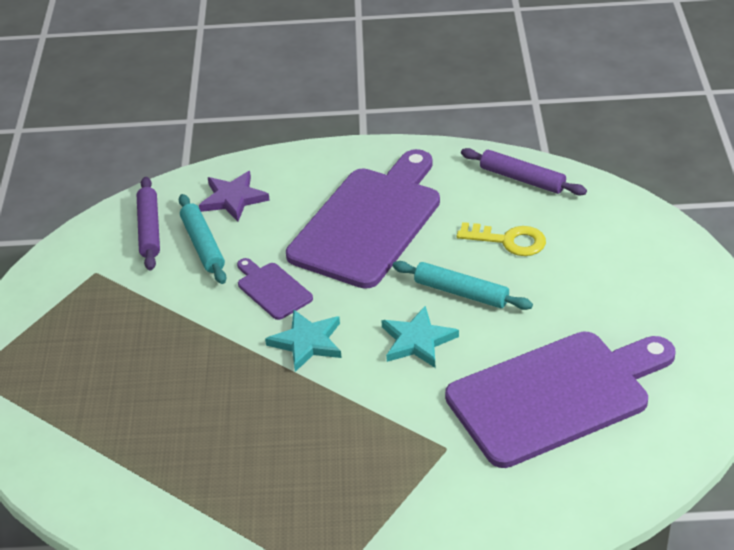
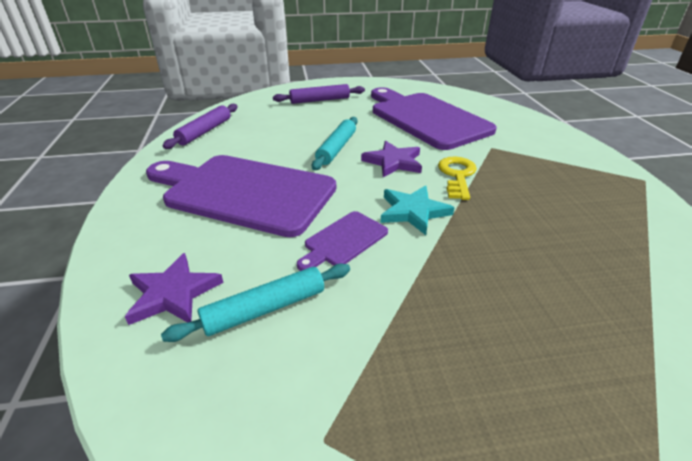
camera: 100 degrees left, 5 degrees down
purple rolling pin [137,177,160,271] -> purple rolling pin moved to [273,84,365,104]
turquoise star [381,306,459,368] -> purple star [361,141,422,177]
yellow key [457,222,546,256] -> yellow key moved to [438,157,477,200]

